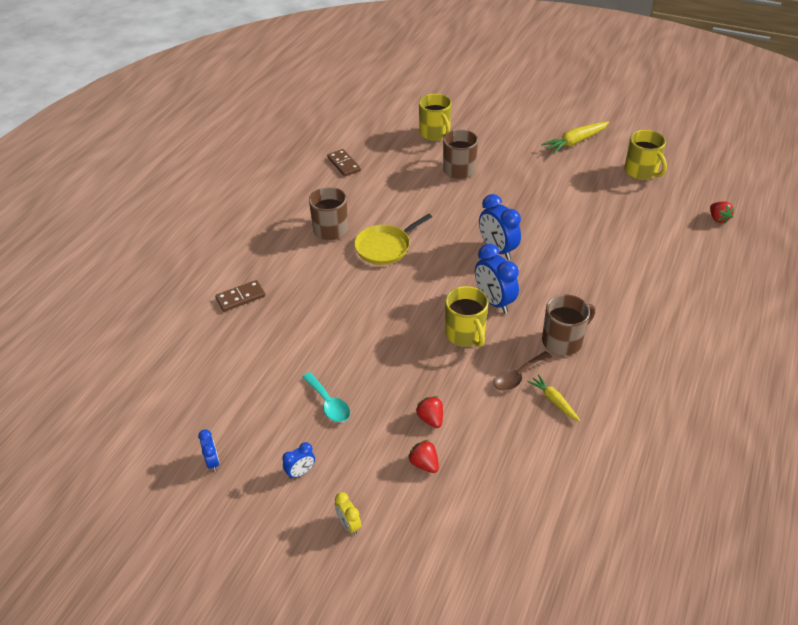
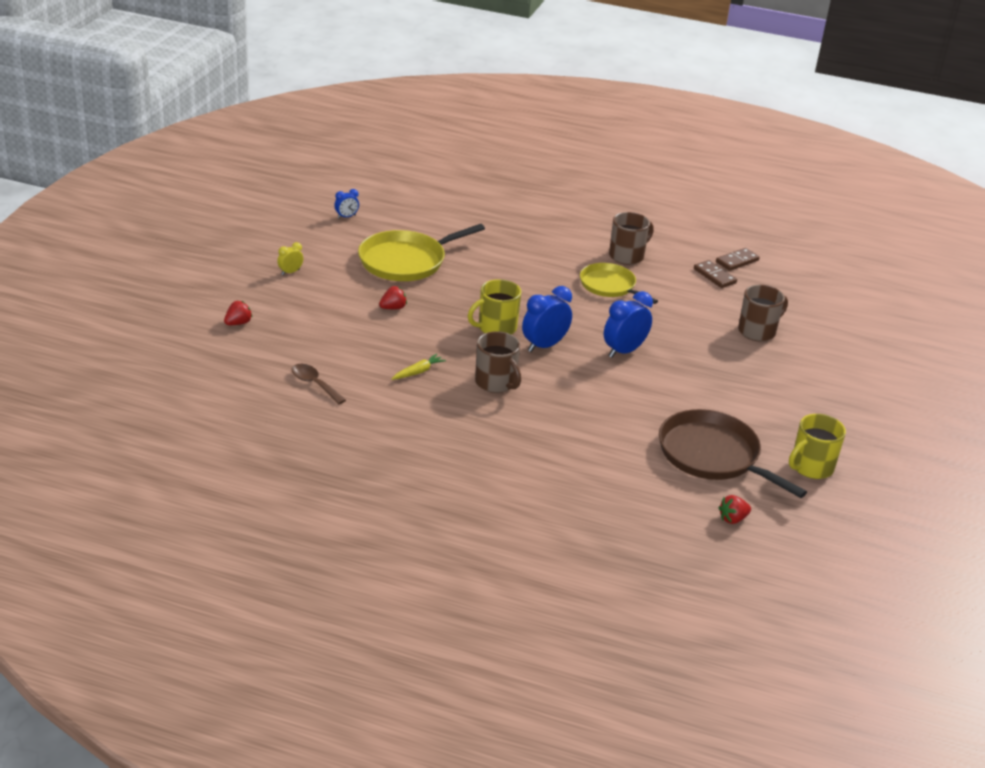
camera: 80 degrees right, 10 degrees down
brown domino [215,280,266,312] -> brown domino moved to [694,260,737,288]
blue clock [282,442,315,479] -> none
turquoise spoon [302,372,350,422] -> yellow pan [358,224,485,281]
red strawberry [408,440,439,473] -> red strawberry moved to [224,301,253,325]
yellow mug [419,94,452,141] -> none
brown spoon [494,351,552,391] -> brown spoon moved to [292,364,346,404]
yellow carrot [541,122,609,154] -> none
none -> brown pan [659,409,807,498]

